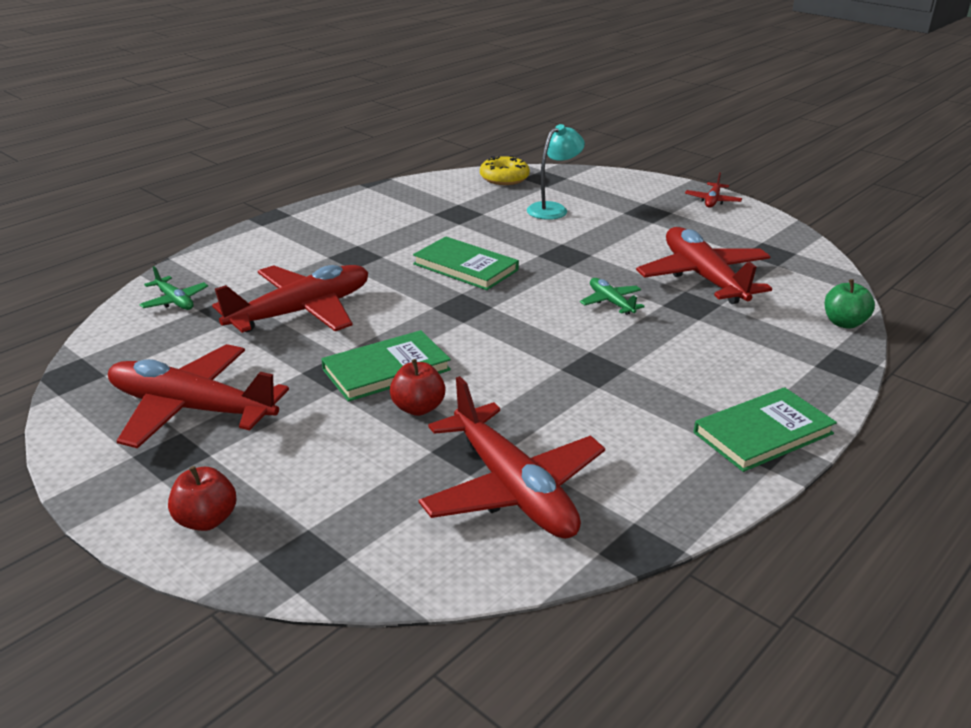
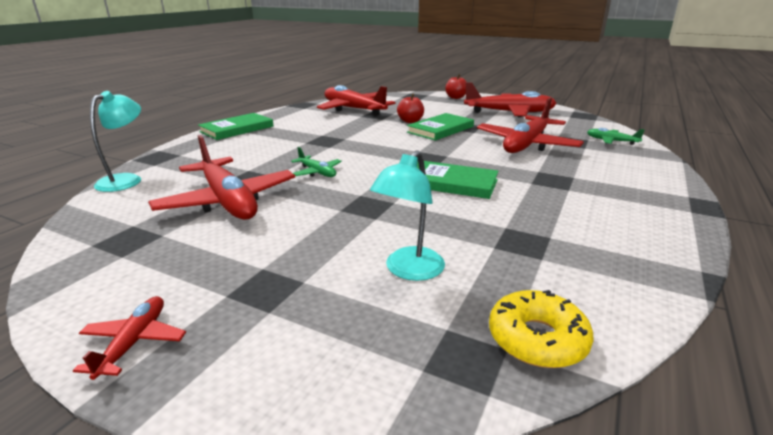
camera: 165 degrees right, 5 degrees down
green apple [825,279,875,329] -> turquoise lamp [90,91,141,192]

